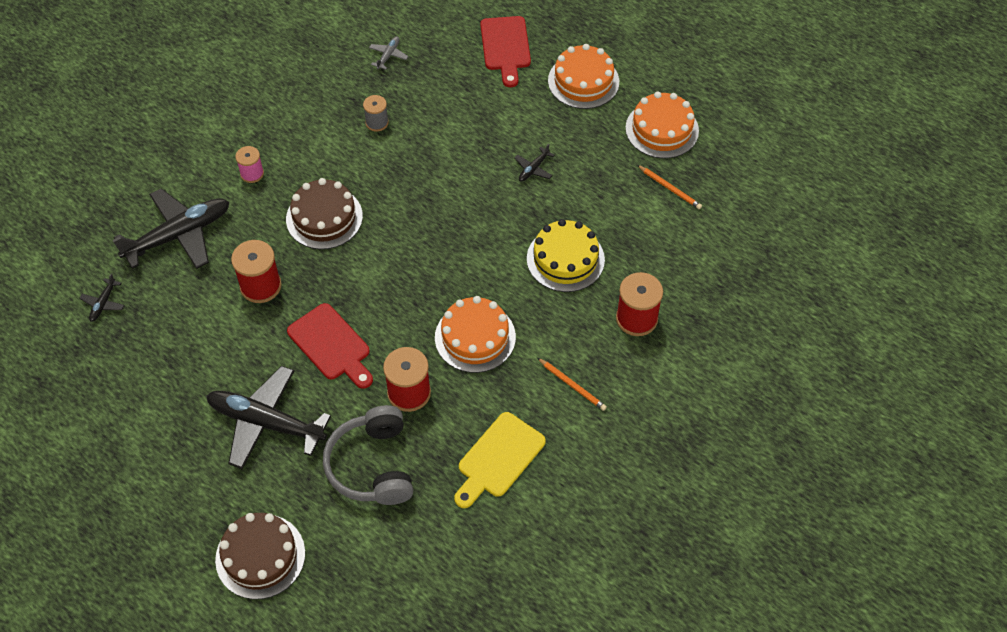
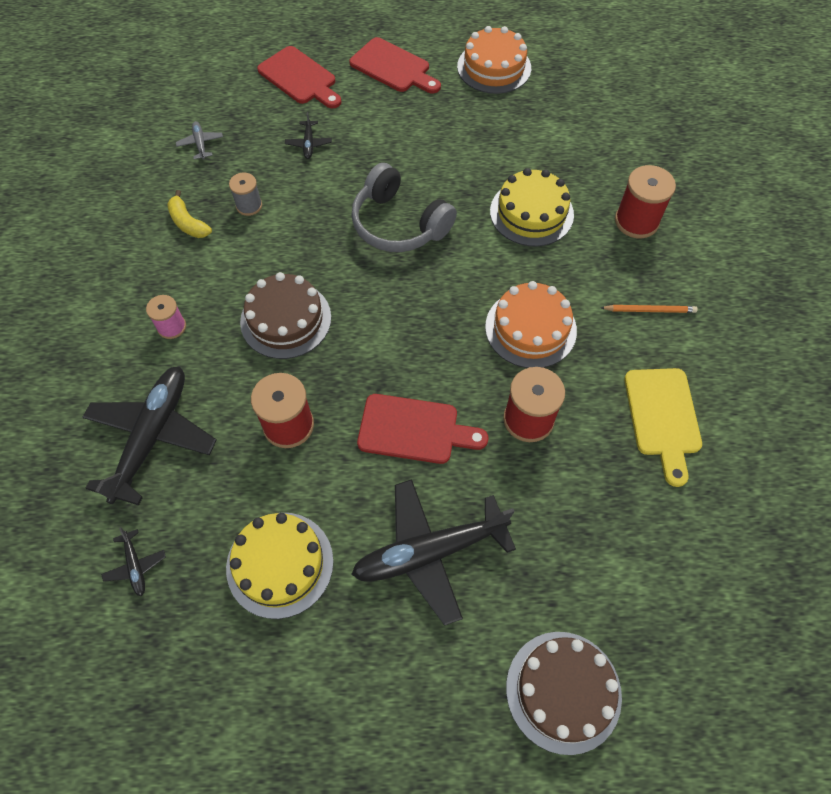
camera: 40 degrees left, 5 degrees up
grey headphones [323,405,413,505] -> grey headphones moved to [351,163,457,252]
black plane [514,144,555,182] -> black plane moved to [285,112,332,159]
orange cake [548,44,619,109] -> red cutting board [349,37,441,94]
orange pencil [637,165,702,209] -> none
none -> yellow banana [167,190,212,238]
none -> yellow cake [226,513,334,619]

